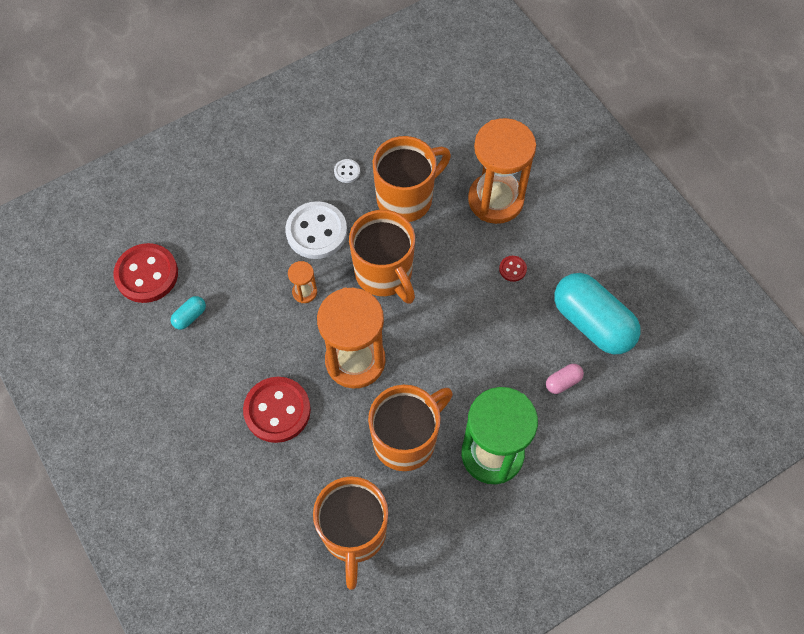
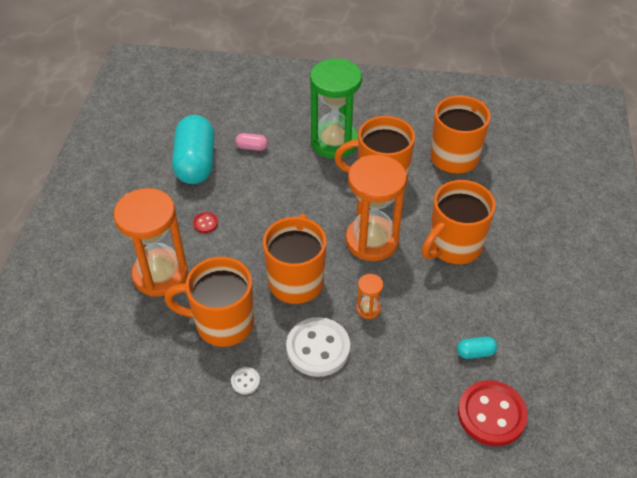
camera: 140 degrees left, 15 degrees down
red button [243,377,311,443] -> orange mug [422,180,496,264]

